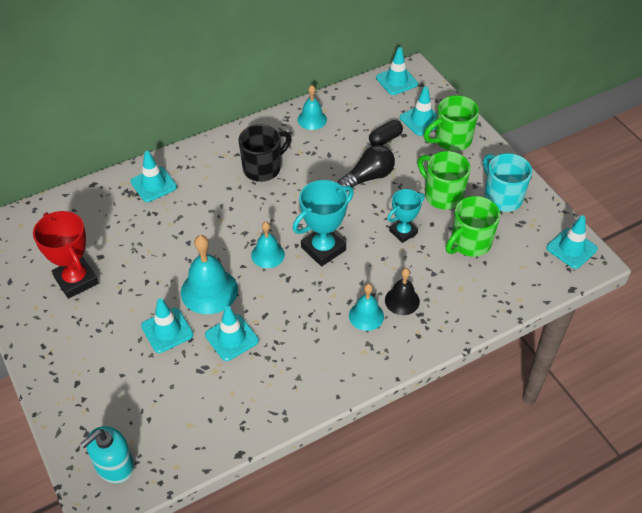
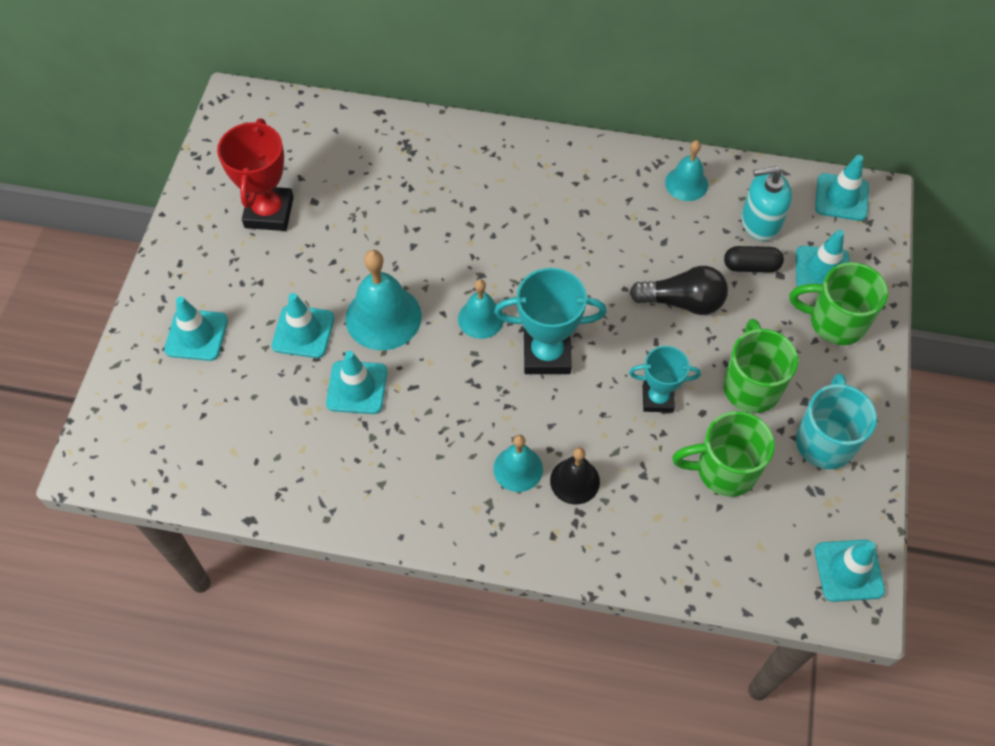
camera: 40 degrees right, 10 degrees up
turquoise soap dispenser [81,426,134,483] -> turquoise soap dispenser moved to [741,166,792,241]
turquoise traffic cone [131,151,177,202] -> turquoise traffic cone moved to [164,296,228,361]
black mug [238,124,291,182] -> none

